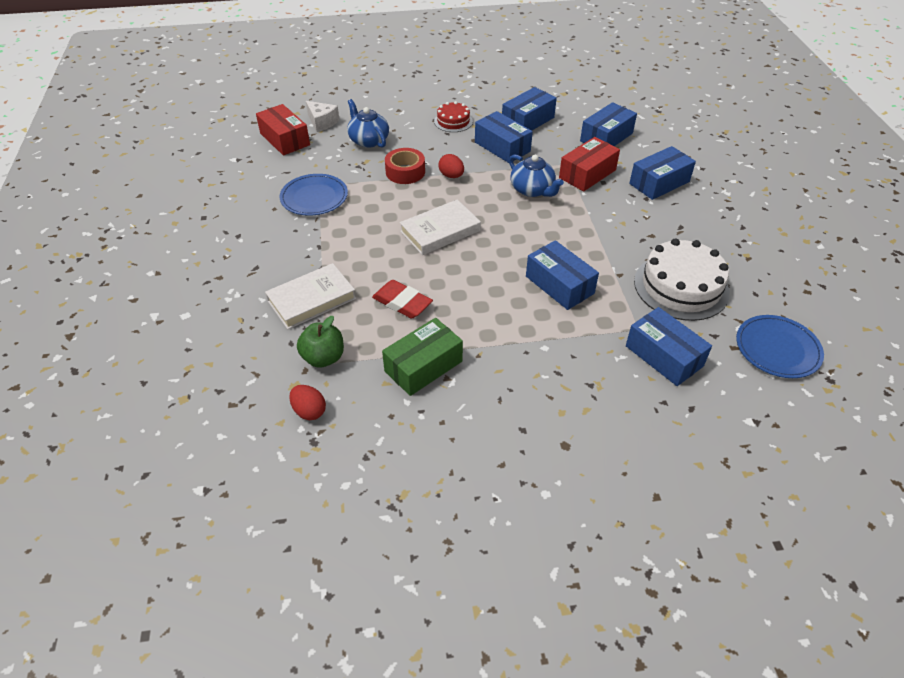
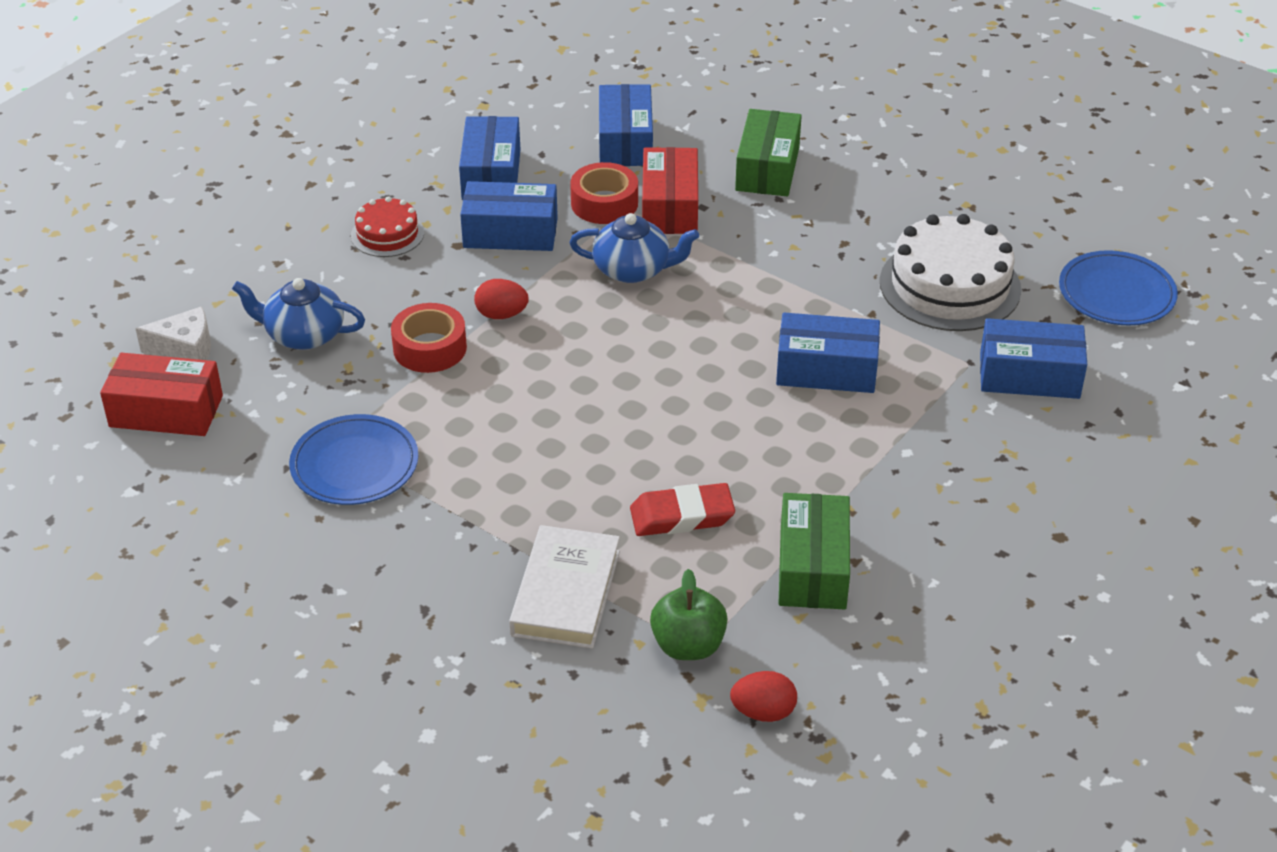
camera: 45 degrees left, 5 degrees down
white book [400,199,481,255] -> none
blue box [629,146,696,200] -> green box [735,109,802,196]
none -> red tape [570,162,638,224]

